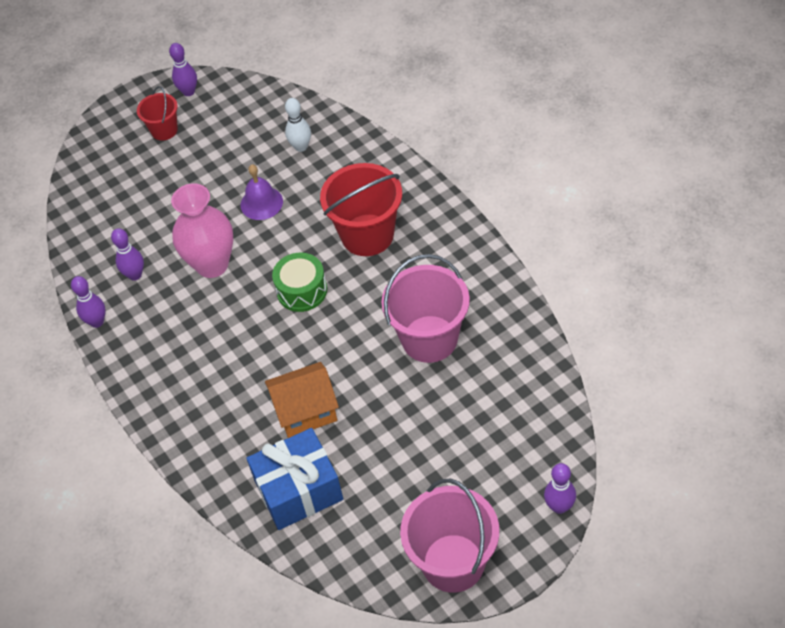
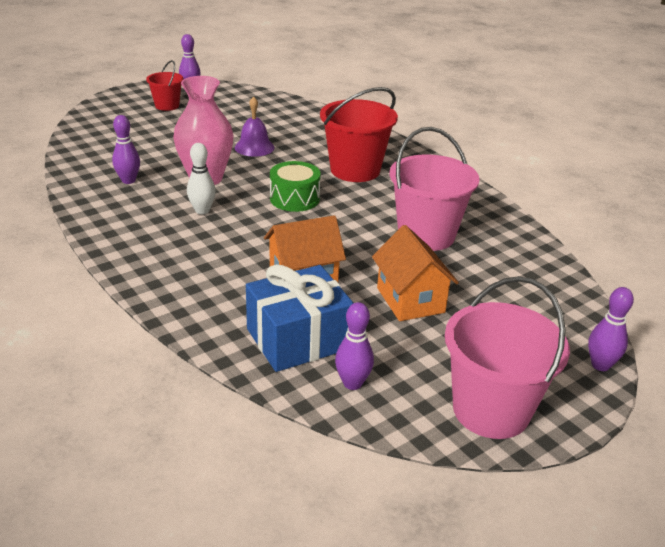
camera: 10 degrees left, 20 degrees down
purple bowling pin [71,276,106,328] -> purple bowling pin moved to [335,302,374,390]
white bowling pin [285,98,311,152] -> white bowling pin moved to [187,143,216,215]
none -> orange house [372,225,459,321]

